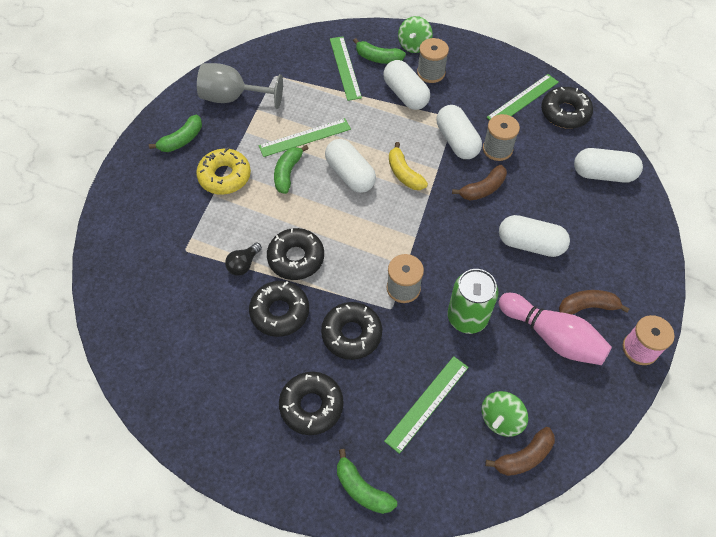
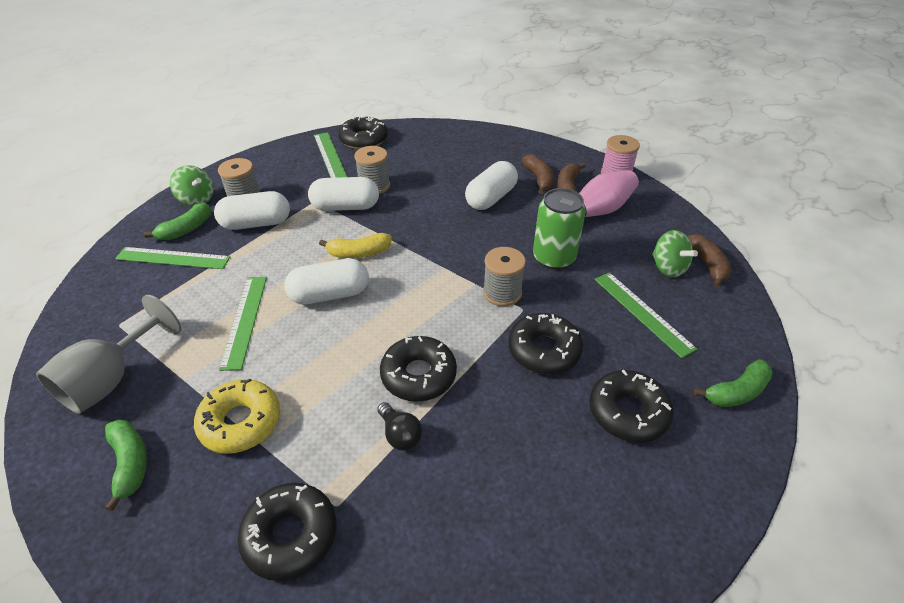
camera: 70 degrees left, 15 degrees down
black donut [249,281,309,337] -> black donut moved to [238,483,336,581]
green banana [274,145,309,194] -> none
brown banana [452,165,507,200] -> brown banana moved to [522,154,554,194]
white capsule [574,148,643,183] -> none

